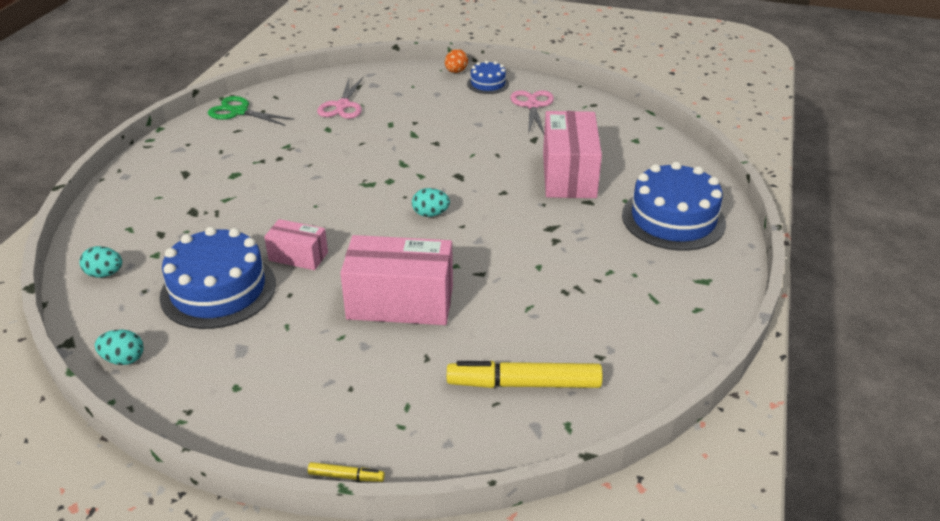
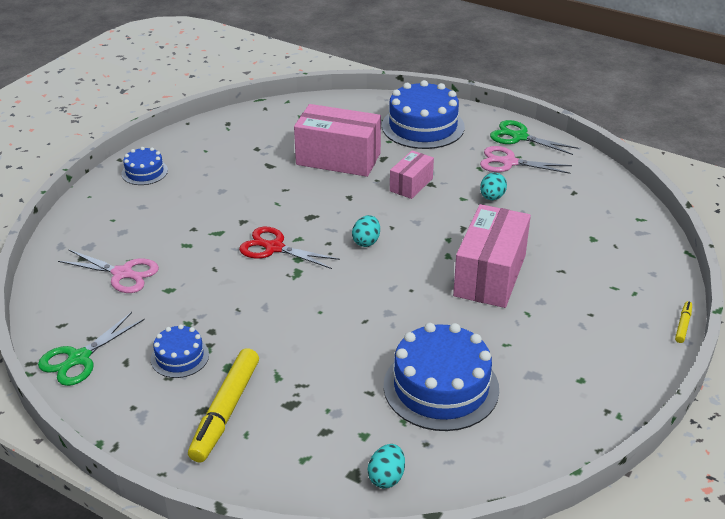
camera: 75 degrees left, 0 degrees up
turquoise egg [95,329,144,365] -> turquoise egg moved to [480,173,507,200]
pink box [264,219,328,270] -> pink box moved to [390,150,434,199]
orange egg [445,49,468,73] -> none
yellow marker [447,361,603,388] -> yellow marker moved to [188,348,259,463]
pink scissors [510,90,554,134] -> pink scissors moved to [480,146,572,174]
none -> blue cake [151,324,209,378]
none -> red scissors [239,227,340,269]
none -> green scissors [490,120,578,155]

